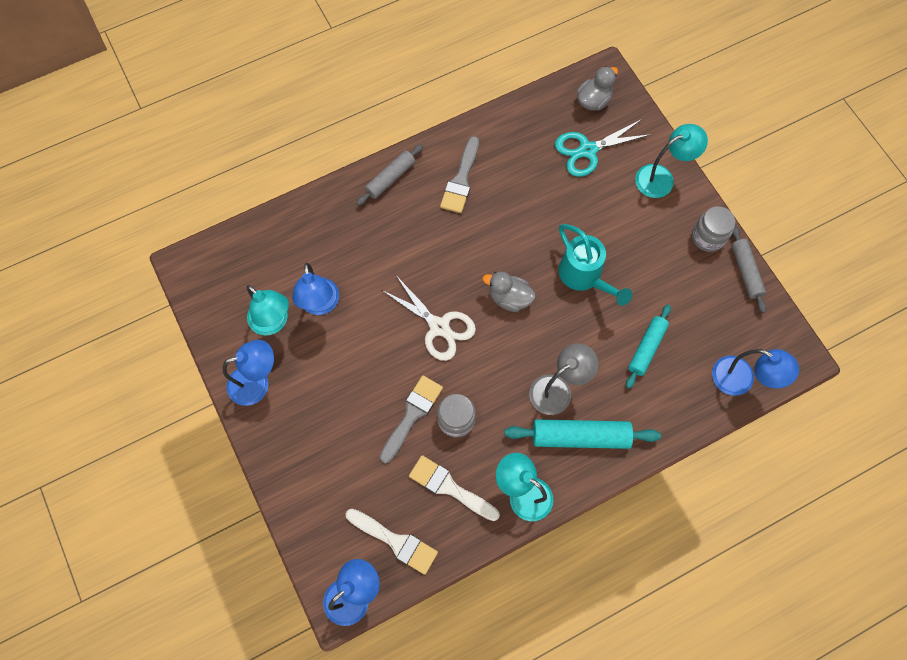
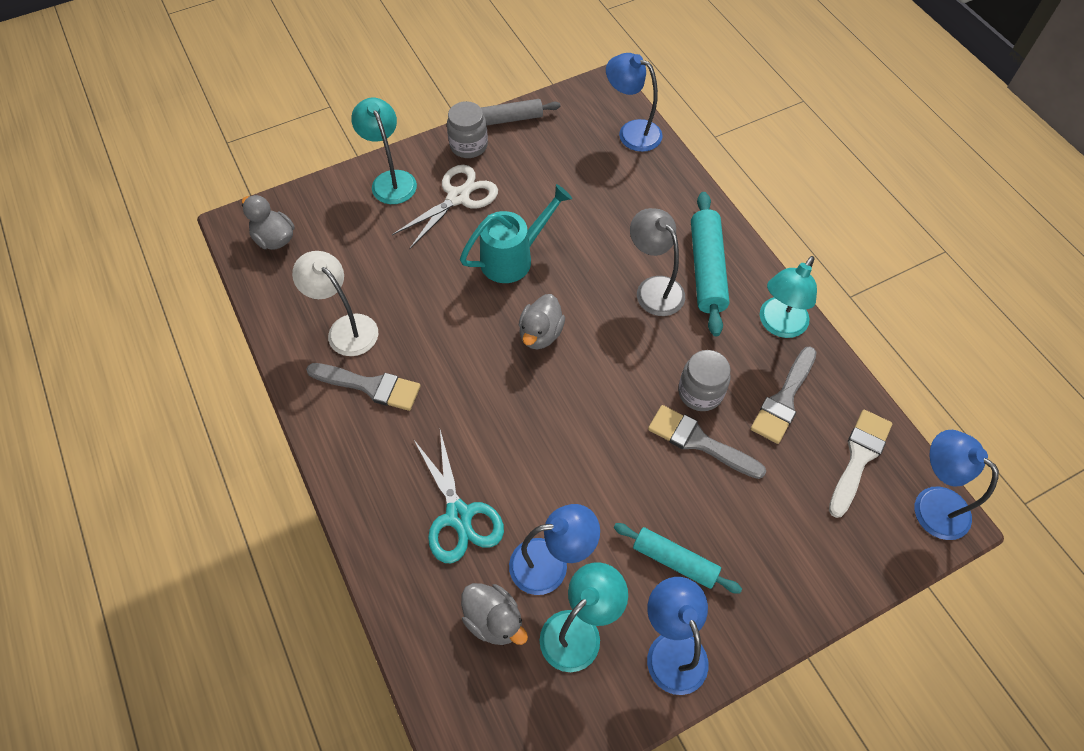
camera: 90 degrees left, 10 degrees down
grey rolling pin [356,144,423,206] -> none
white scissors [382,274,476,361] -> white scissors moved to [392,165,498,250]
white brush [409,455,500,521] -> grey brush [751,347,817,444]
turquoise scissors [555,119,652,177] -> turquoise scissors moved to [413,430,504,563]
turquoise rolling pin [626,304,671,388] -> turquoise rolling pin moved to [614,523,742,594]
blue lamp [712,349,799,396] -> blue lamp turned 90 degrees counterclockwise [606,53,663,152]
none -> white lamp [292,251,378,356]
none -> grey duck [461,583,528,645]

